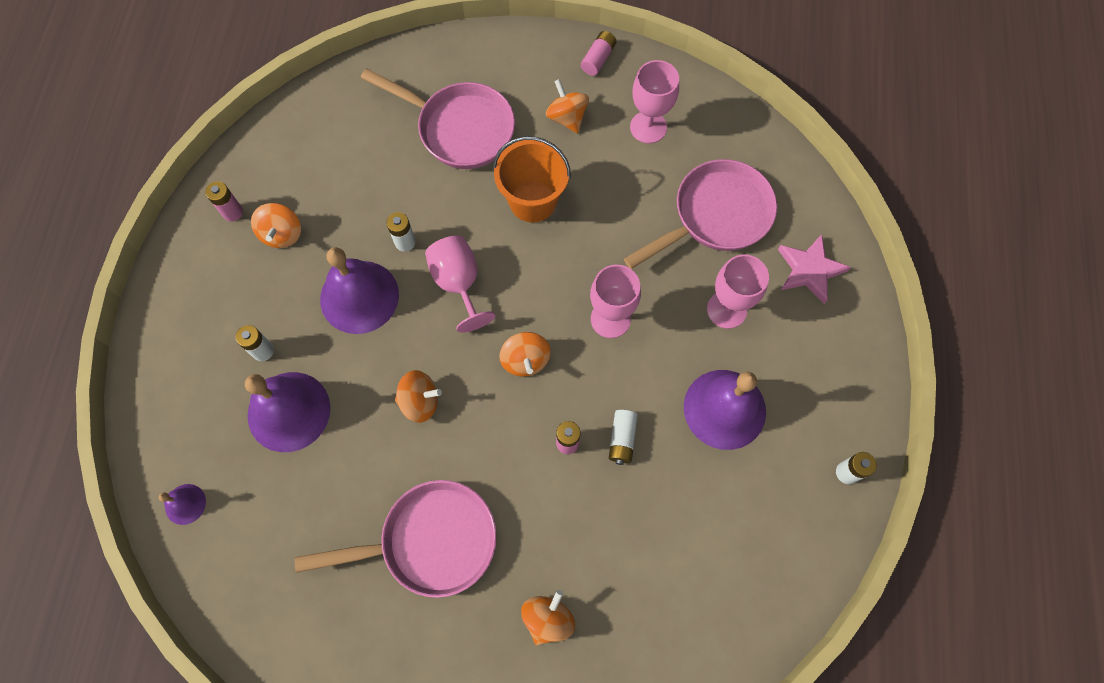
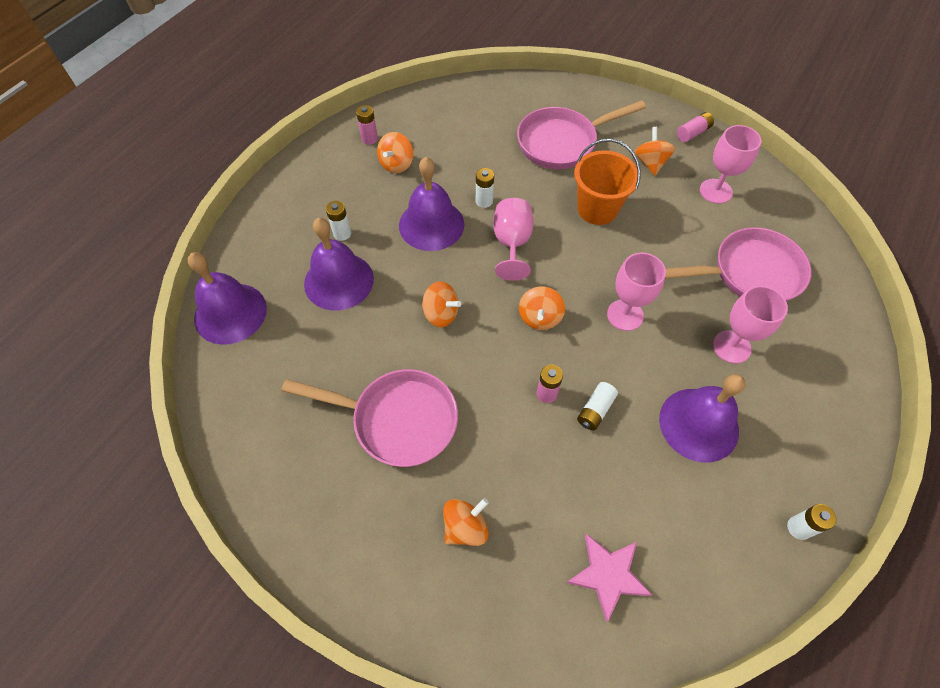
camera: 25 degrees right, 10 degrees down
purple bell [159,484,206,525] -> purple bell [188,252,267,345], size x2.11
pink pan [361,68,515,169] -> pink pan turned 105 degrees clockwise [517,101,646,169]
pink star [778,234,851,304] -> pink star moved to [567,534,652,622]

